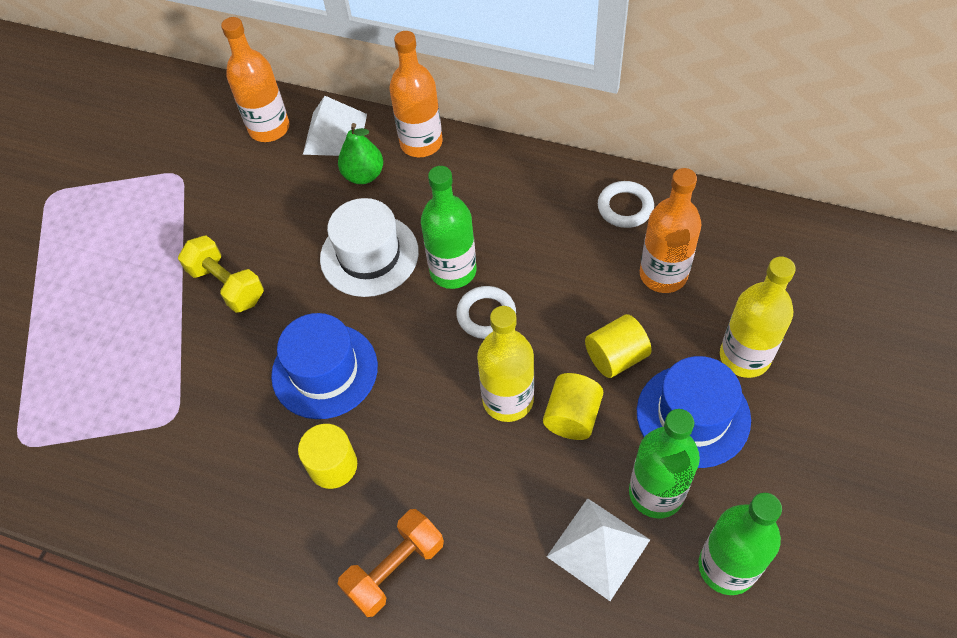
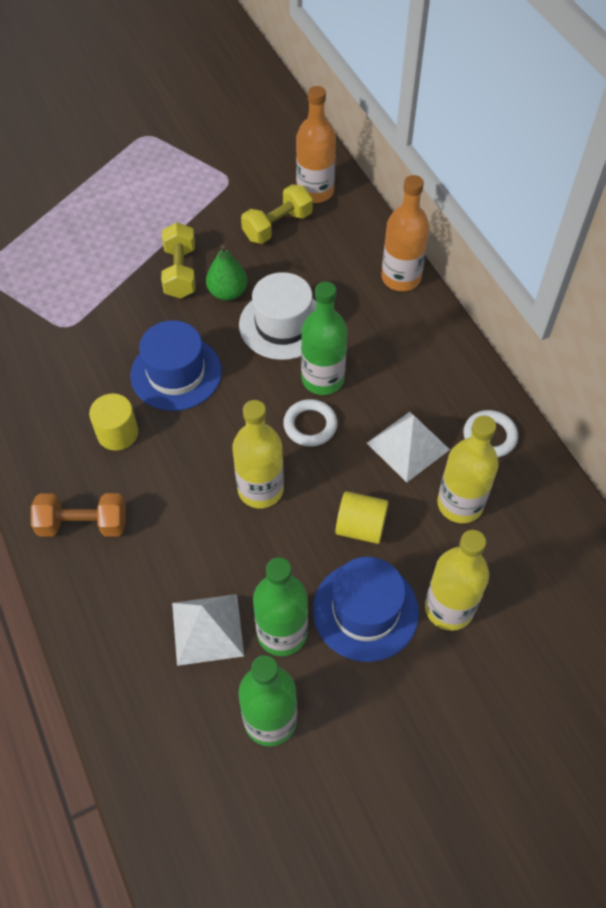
camera: 40 degrees right, 0 degrees up
white pyramid [303,96,367,156] -> white pyramid moved to [367,412,450,483]
green pear [338,123,383,184] -> green pear moved to [206,245,248,301]
yellow cylinder [543,373,603,440] -> none
orange bottle [640,168,701,293] -> yellow bottle [437,416,499,523]
none -> yellow dumbbell [241,184,313,244]

